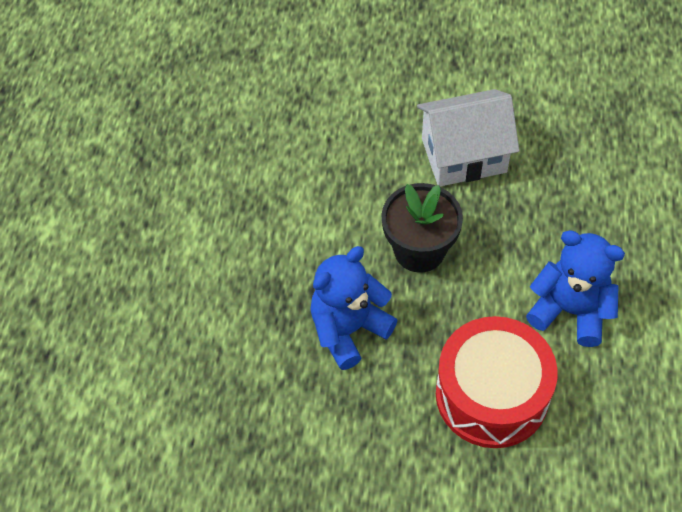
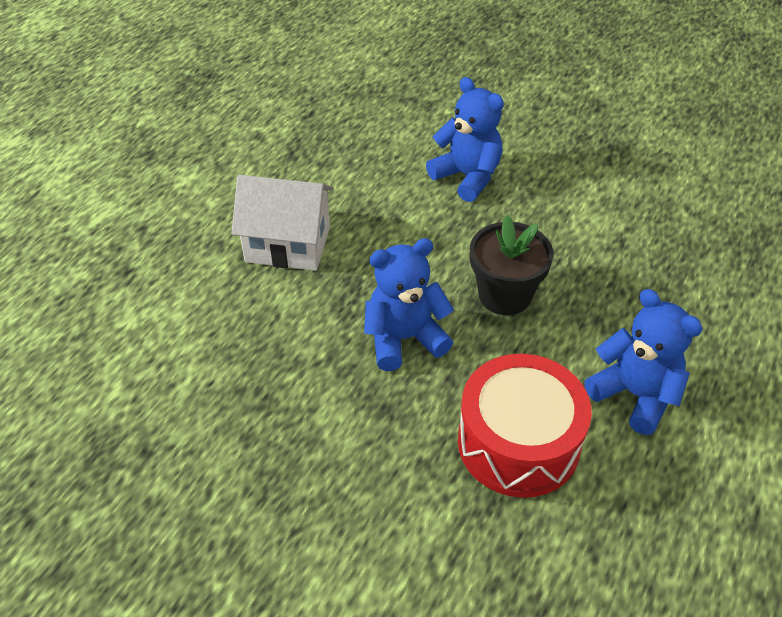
camera: 20 degrees right, 10 degrees down
white house [417,89,519,186] -> white house moved to [231,175,334,271]
none -> blue teddy bear [426,77,504,202]

